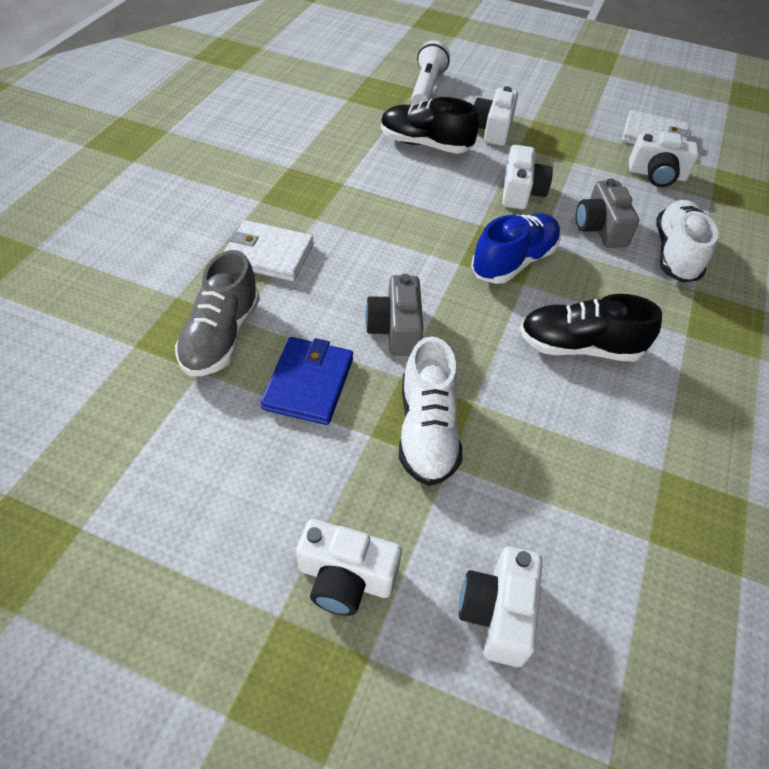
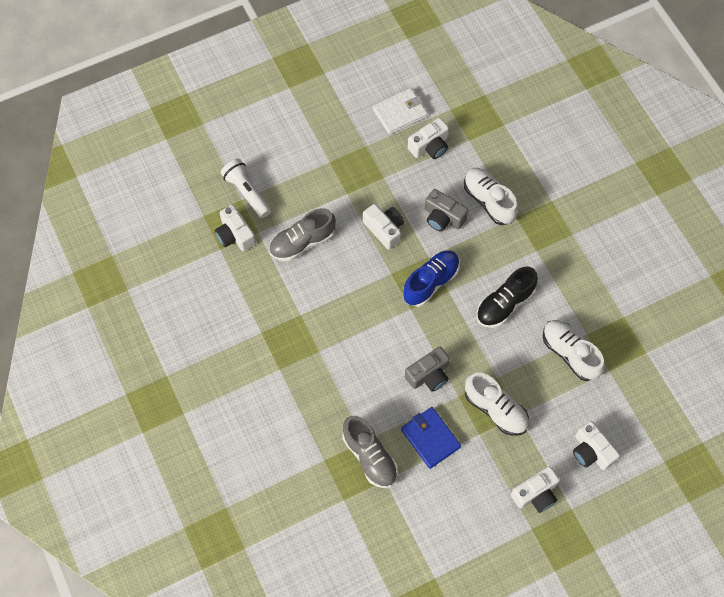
camera: 45 degrees left, 15 degrees up
white wallet [224,220,314,281] -> none
grey camera [365,274,423,356] -> grey camera turned 75 degrees counterclockwise [405,347,450,392]
black shoe [381,97,479,154] -> grey shoe [269,208,336,262]
blue shoe [471,213,561,284] -> blue shoe turned 45 degrees clockwise [403,250,460,307]
white camera [474,86,518,146] -> white camera moved to [215,204,256,251]
none -> white shoe [543,320,605,381]

